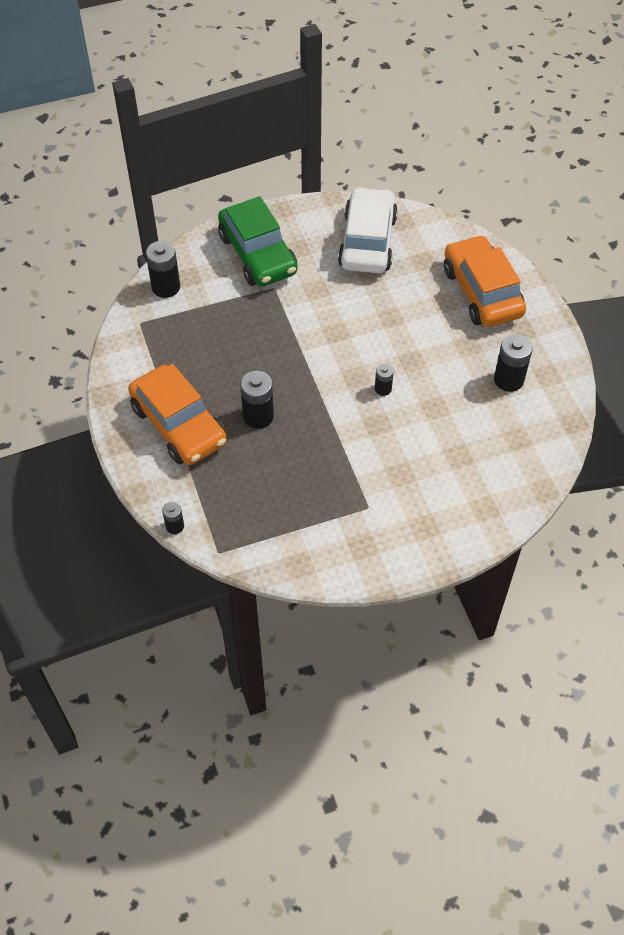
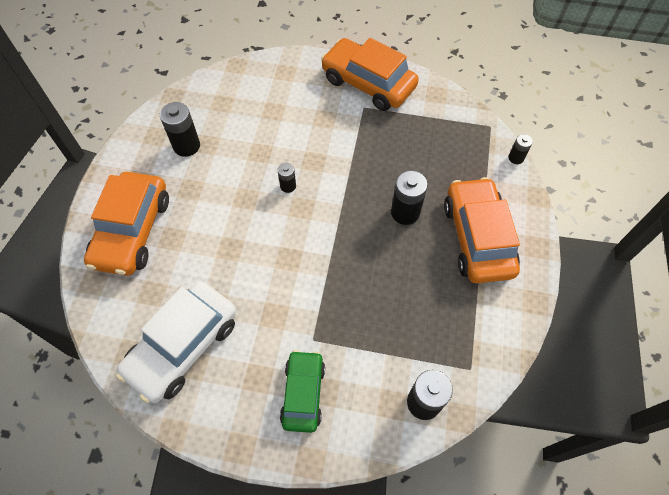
camera: 150 degrees left, 5 degrees up
green car [218,196,298,287] -> green car [280,350,325,433], size x0.62
none -> orange car [321,38,419,111]

